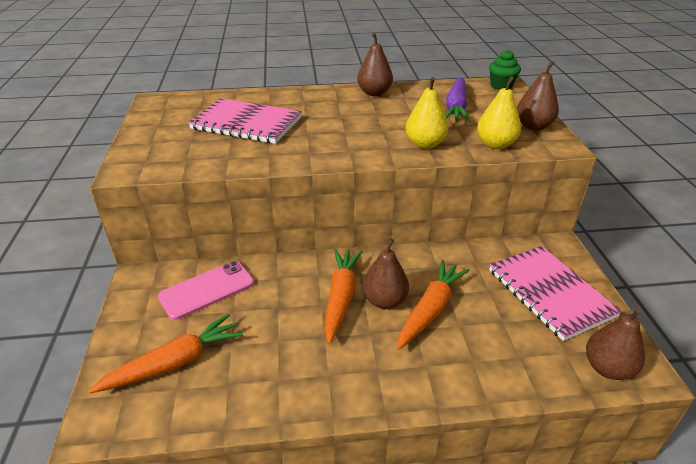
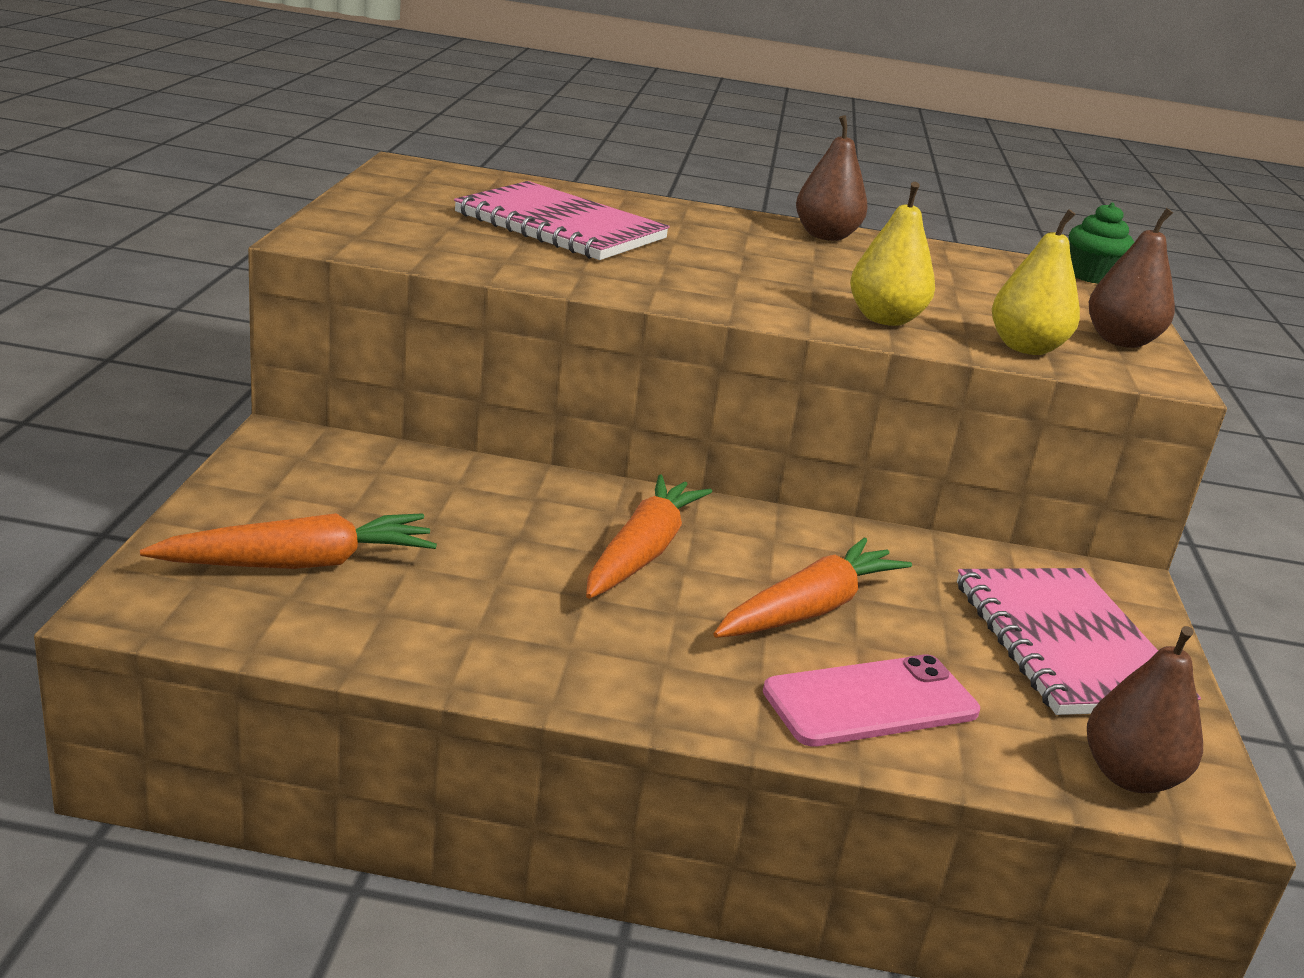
camera: 10 degrees right, 10 degrees down
pink phone [158,261,254,320] -> pink phone moved to [763,654,980,747]
brown pear [362,239,409,309] -> none
purple carrot [446,77,470,123] -> none

